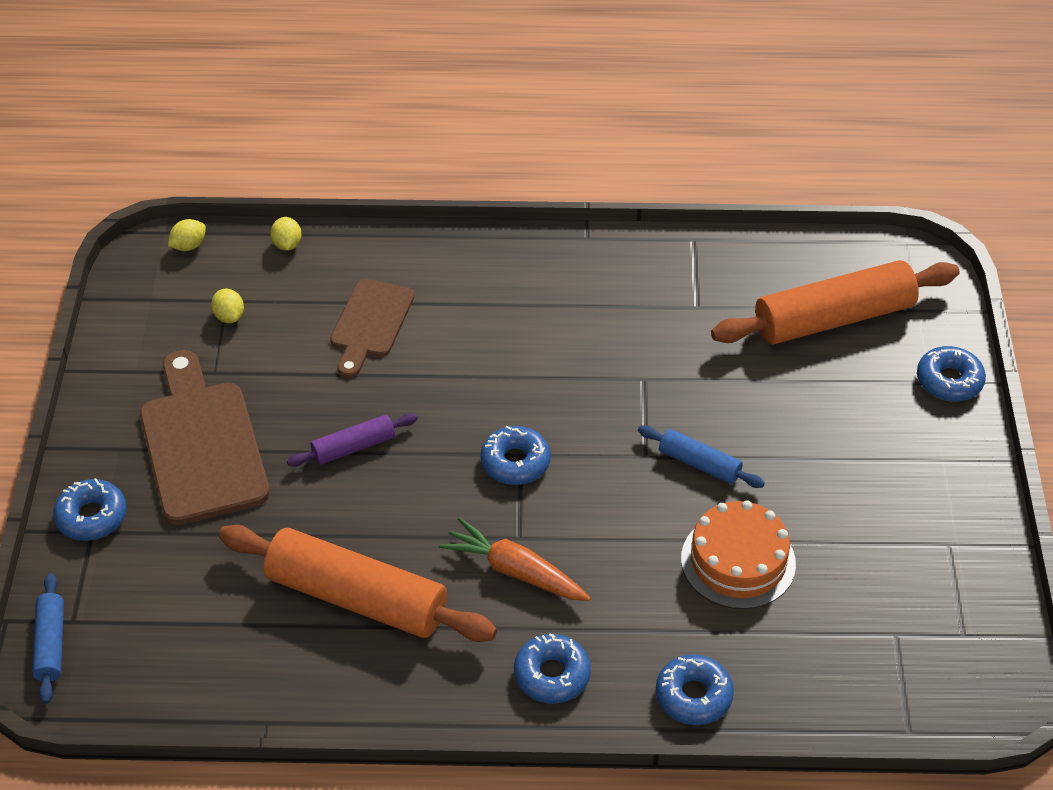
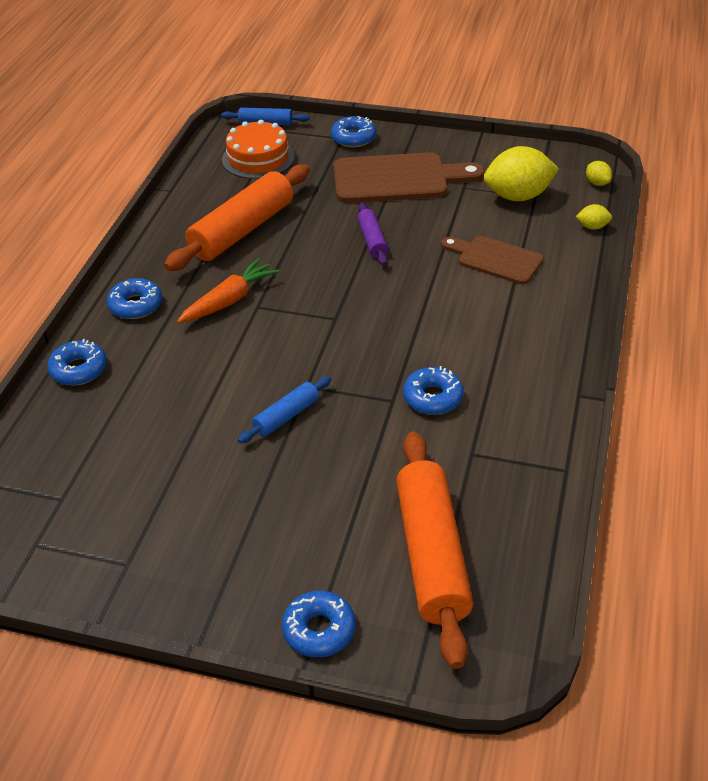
camera: 105 degrees right, 5 degrees down
yellow lemon [211,289,244,323] -> yellow lemon [484,146,559,201], size x2.22
blue donut [480,426,551,485] -> blue donut moved to [403,366,464,415]
orange cake [681,500,796,609] -> orange cake moved to [222,120,295,179]

